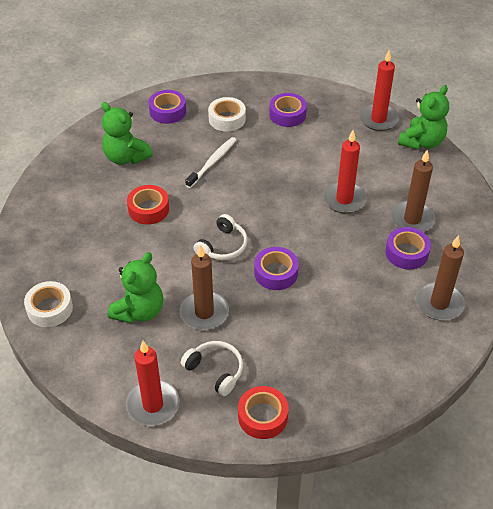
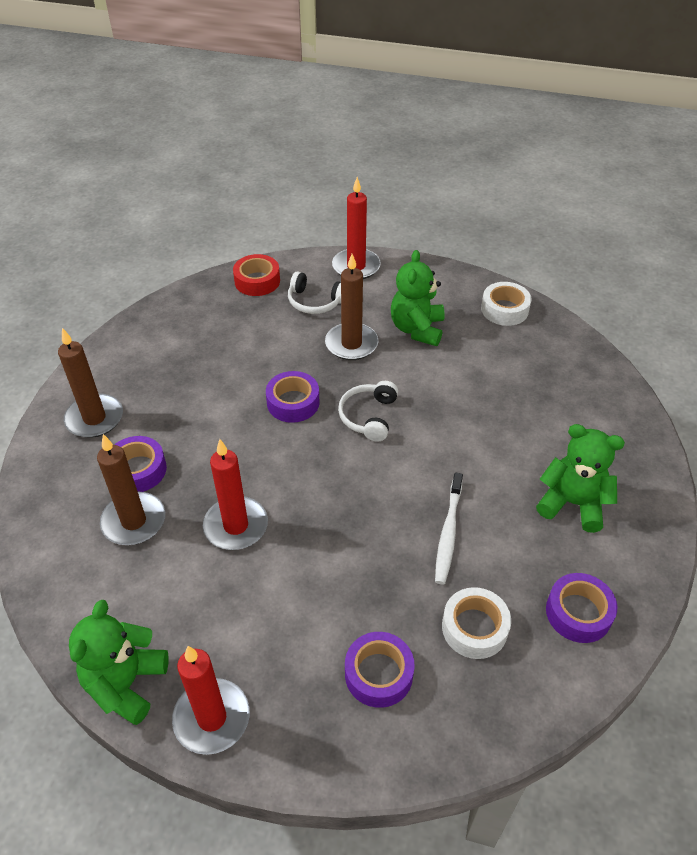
camera: 160 degrees right, 0 degrees up
red tape [127,185,169,225] -> none

